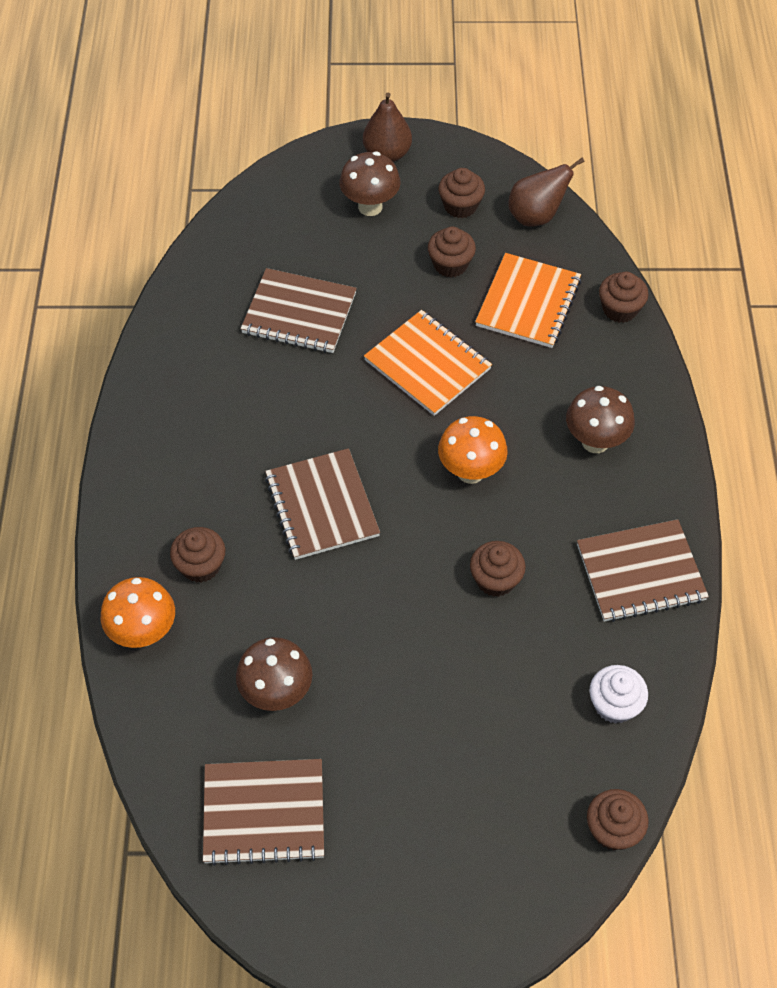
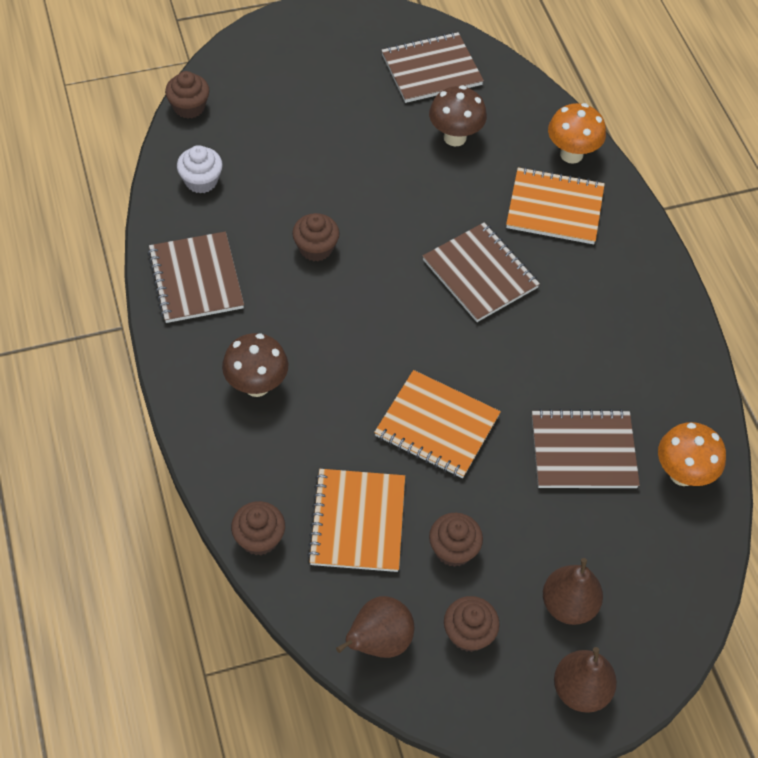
camera: 160 degrees right, 0 degrees up
brown cupcake [170,527,226,583] -> orange notebook [506,167,605,244]
brown mushroom [339,151,401,216] -> brown pear [543,558,603,625]
orange mushroom [438,416,508,484] -> orange mushroom moved to [658,422,726,486]
brown notebook [577,519,709,622] -> brown notebook turned 75 degrees counterclockwise [148,231,244,323]

